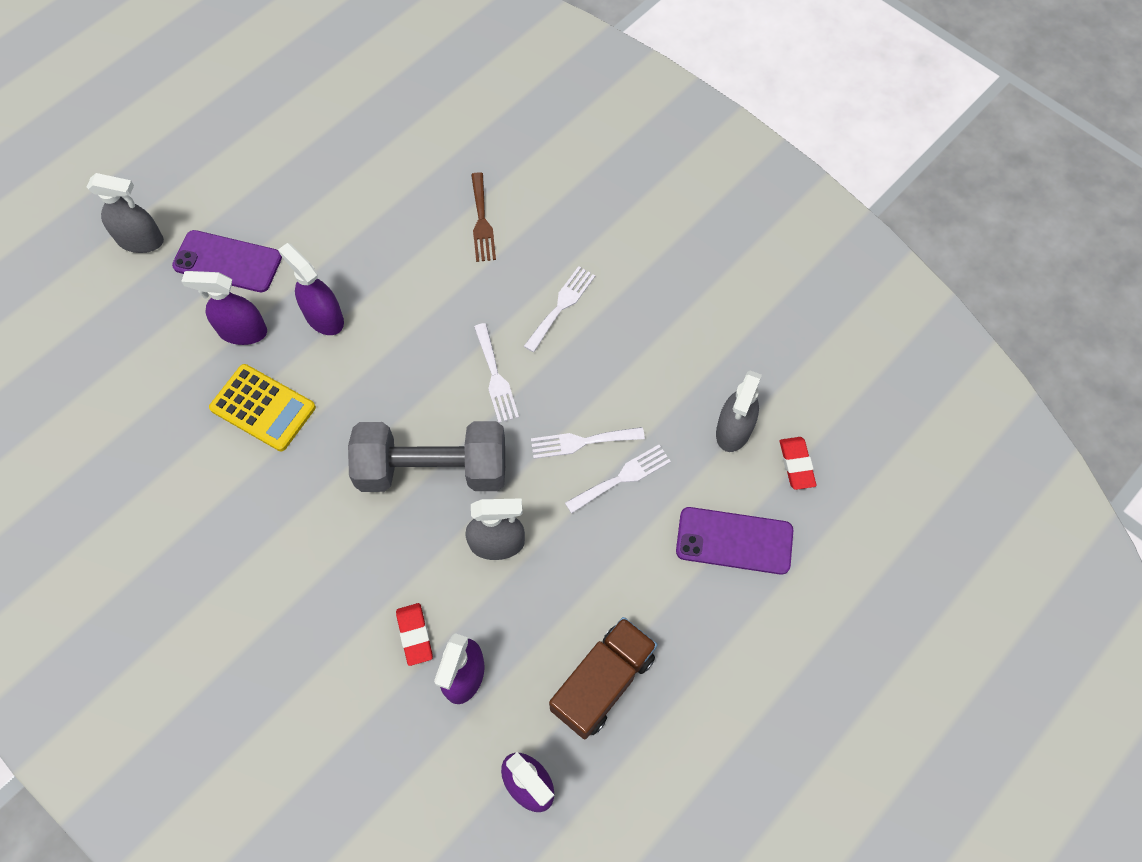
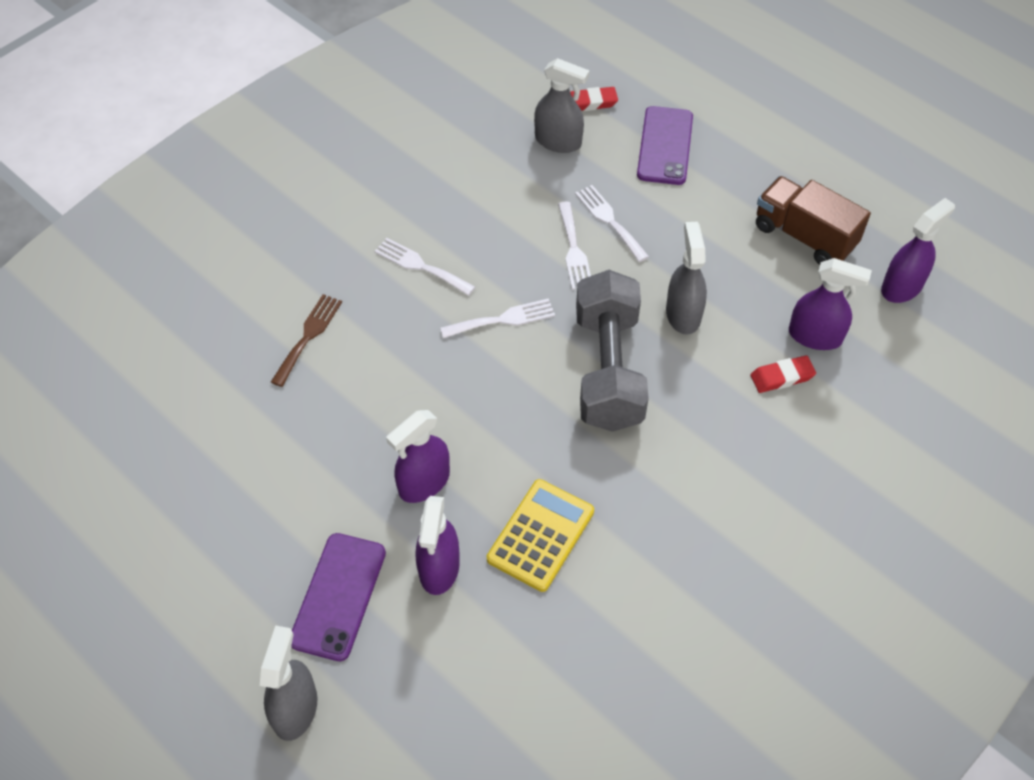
camera: 90 degrees left, 10 degrees down
brown fork [471,172,496,262] -> brown fork turned 60 degrees counterclockwise [271,294,342,387]

